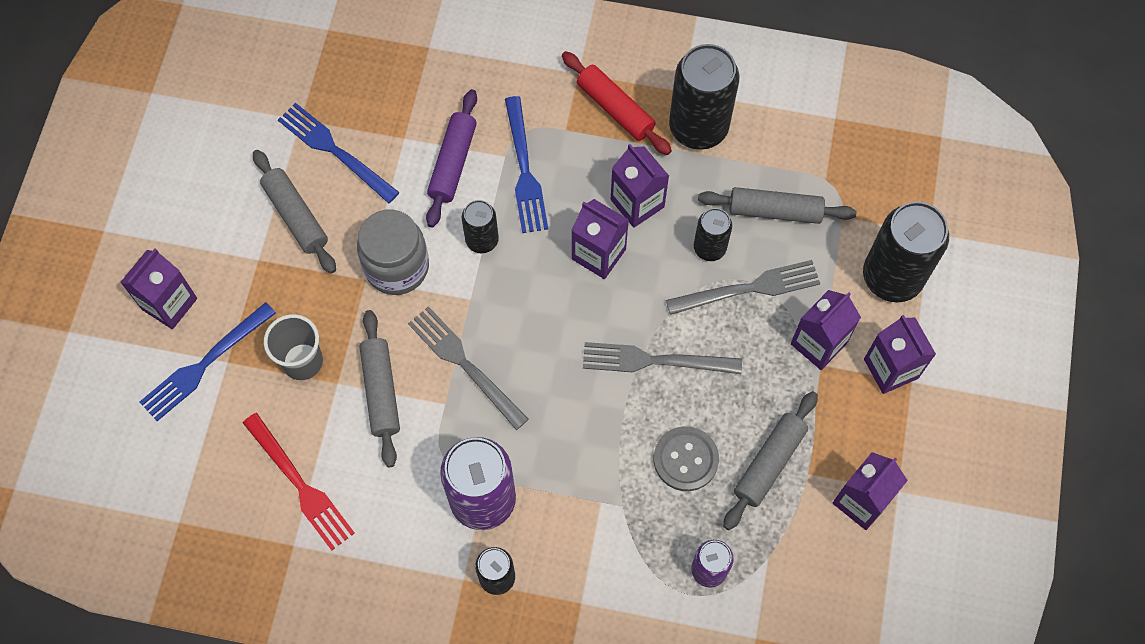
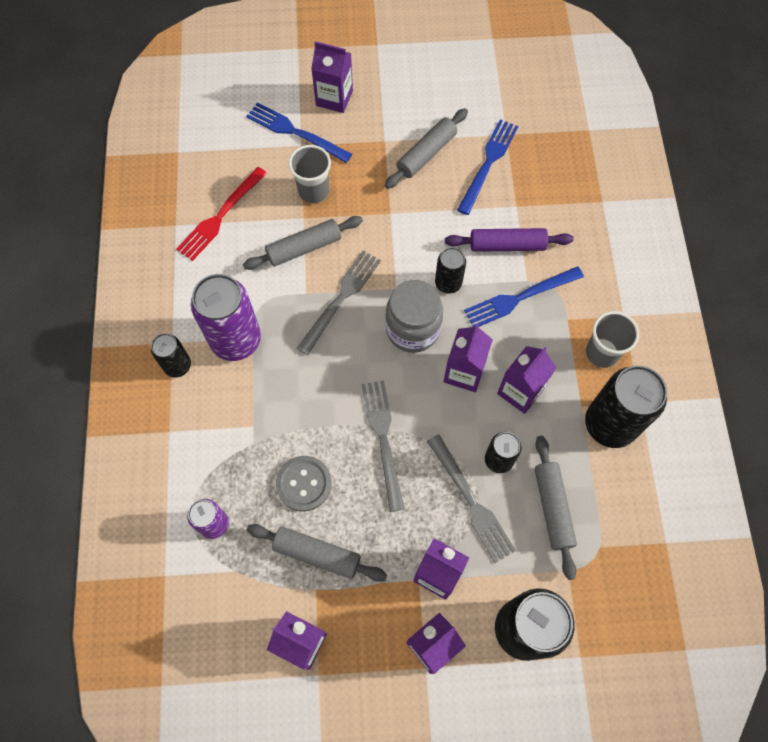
camera: 75 degrees right, 0 degrees up
grey jar [357,209,429,295] -> grey jar moved to [386,280,443,353]
red rolling pin [562,51,672,155] -> grey cup [586,311,639,368]

